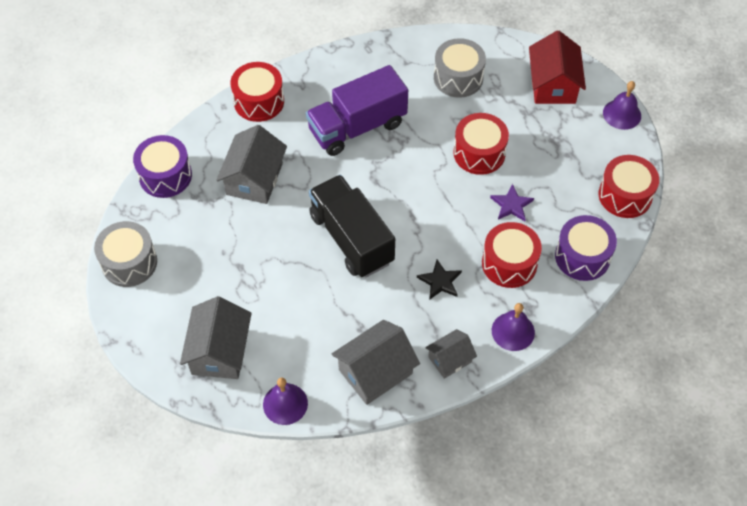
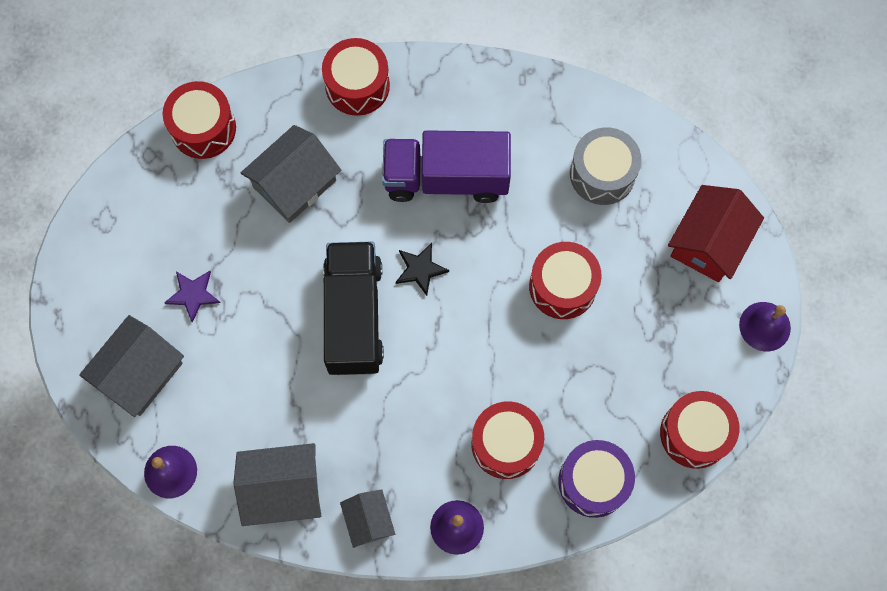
camera: 30 degrees right, 15 degrees up
grey drum [94,221,157,287] -> none
purple drum [133,135,192,198] -> red drum [163,81,236,159]
black star [417,260,462,300] -> black star moved to [396,243,449,296]
grey house [425,329,477,379] -> grey house turned 75 degrees clockwise [340,489,395,548]
purple star [490,184,534,221] -> purple star moved to [164,271,220,323]

